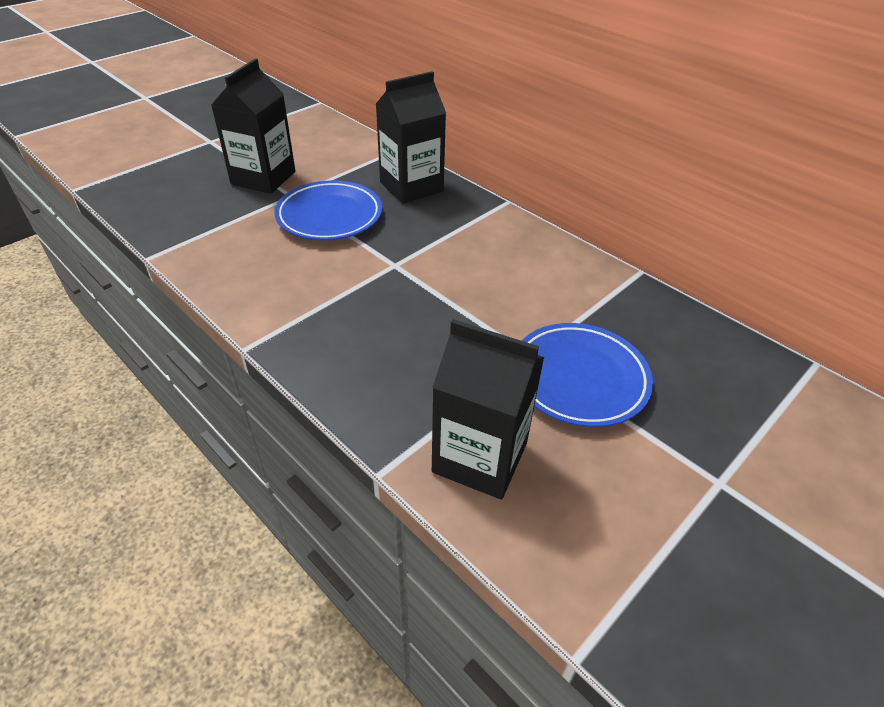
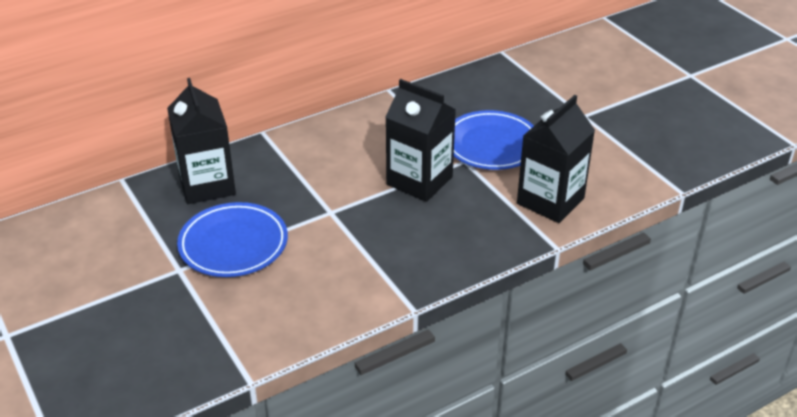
camera: 75 degrees left, 5 degrees down
black carton [211,58,295,194] -> black carton moved to [386,79,456,202]

